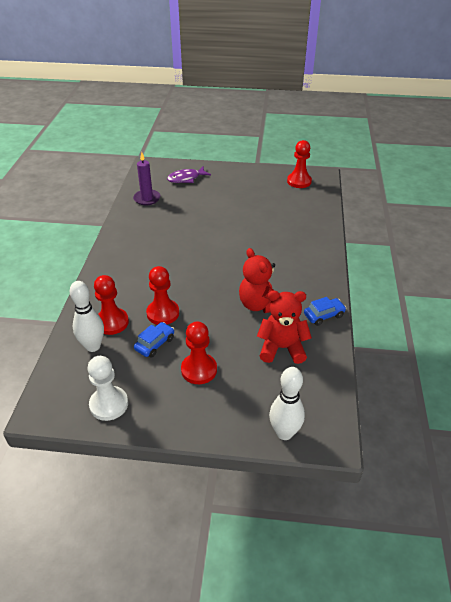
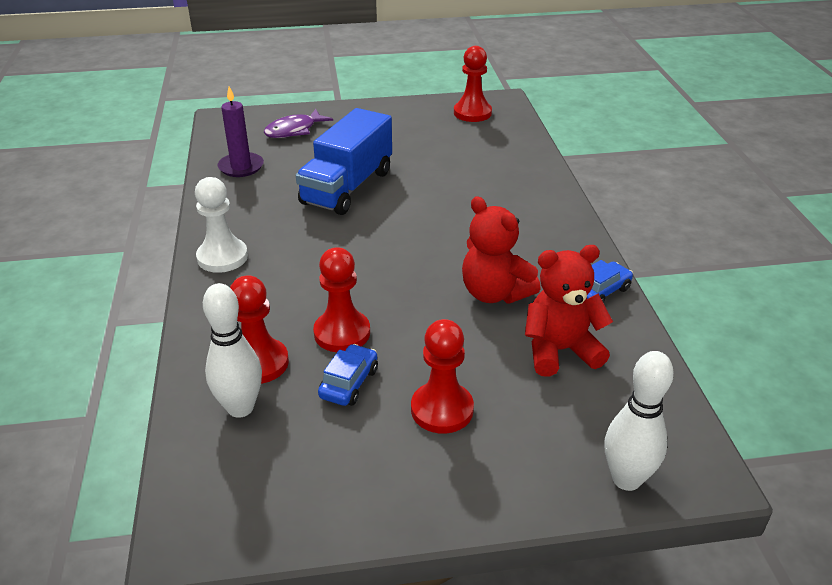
camera: 15 degrees left, 5 degrees down
white pawn [87,356,128,421] -> white pawn moved to [195,177,248,273]
none -> blue truck [296,108,392,215]

